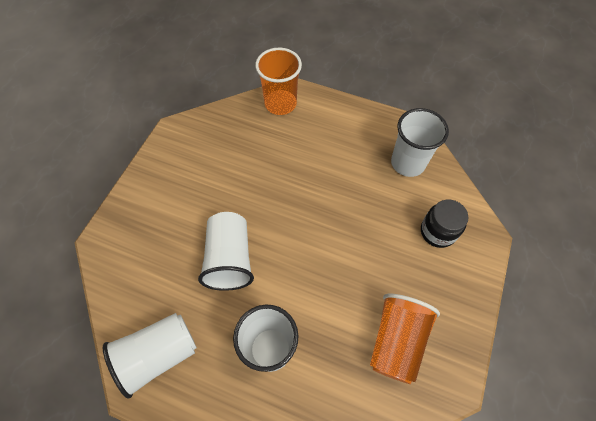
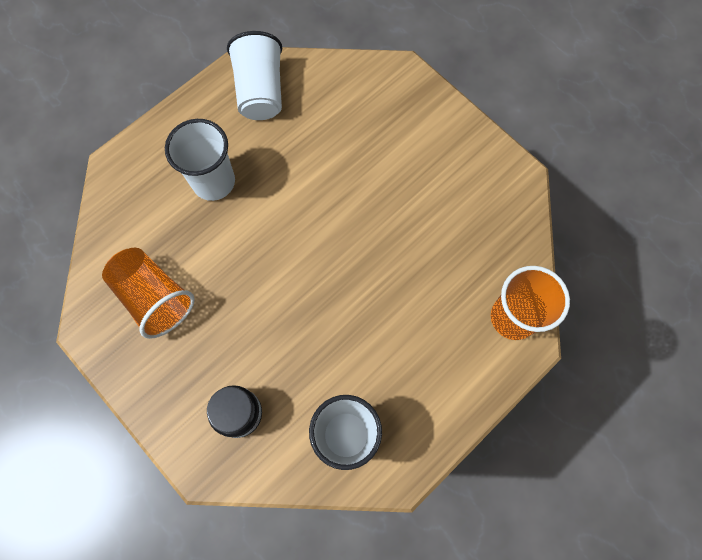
camera: 115 degrees right, 10 degrees up
white cup [198,212,254,291] -> none

